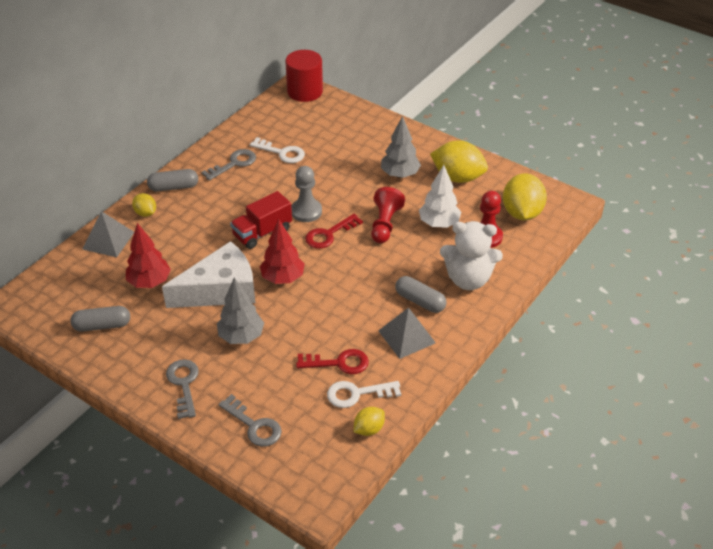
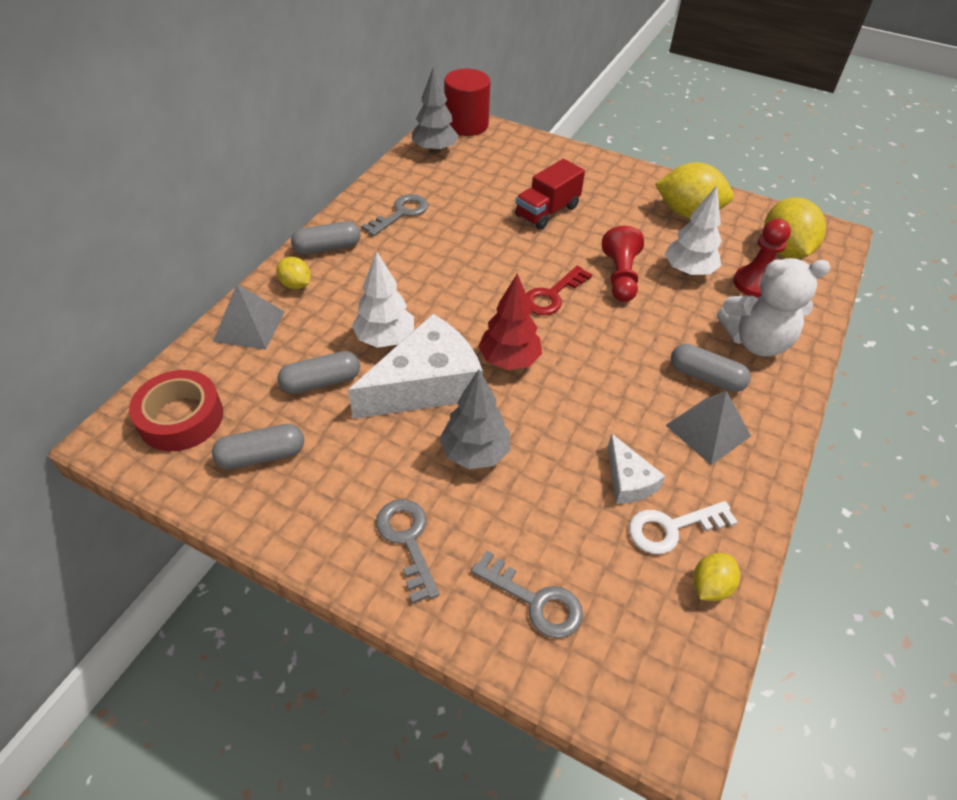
camera: 10 degrees left, 5 degrees up
red tree [126,223,171,288] -> grey capsule [278,351,360,394]
red truck [230,191,292,249] -> red truck moved to [515,159,585,230]
white key [250,137,305,163] -> none
grey pawn [291,166,322,222] -> none
red key [296,349,369,374] -> white cheese [608,434,665,504]
grey tree [381,116,421,178] -> grey tree moved to [412,66,459,154]
none -> red tape [129,370,223,451]
none -> white tree [352,251,414,348]

